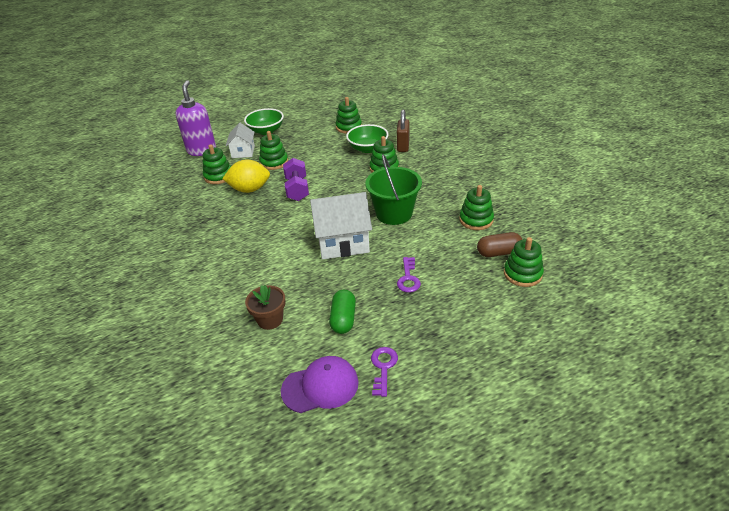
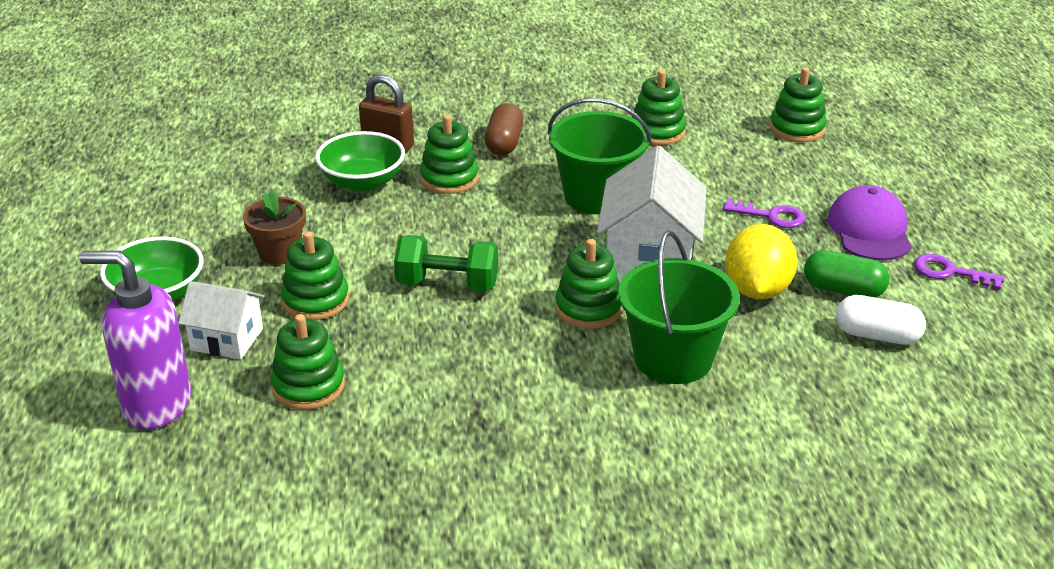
camera: 75 degrees left, 5 degrees down
yellow lemon [222,159,270,193] -> yellow lemon moved to [725,224,798,299]
brown flower pot [245,285,286,330] -> brown flower pot moved to [243,190,306,265]
purple cap [281,356,359,413] -> purple cap moved to [828,185,912,261]
purple dumbbell [283,158,309,201] -> green dumbbell [394,235,498,292]
green stacking toy [336,97,362,134] -> green stacking toy moved to [555,239,622,329]
brown capsule [477,232,522,257] -> brown capsule moved to [485,103,524,155]
none -> green bucket [618,231,740,384]
none -> white capsule [836,295,926,345]

